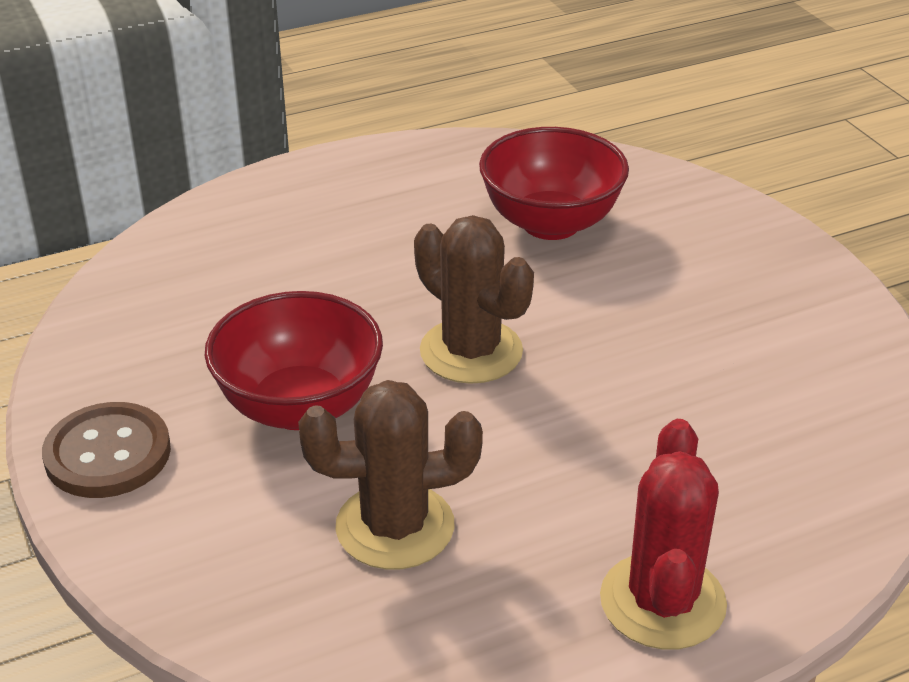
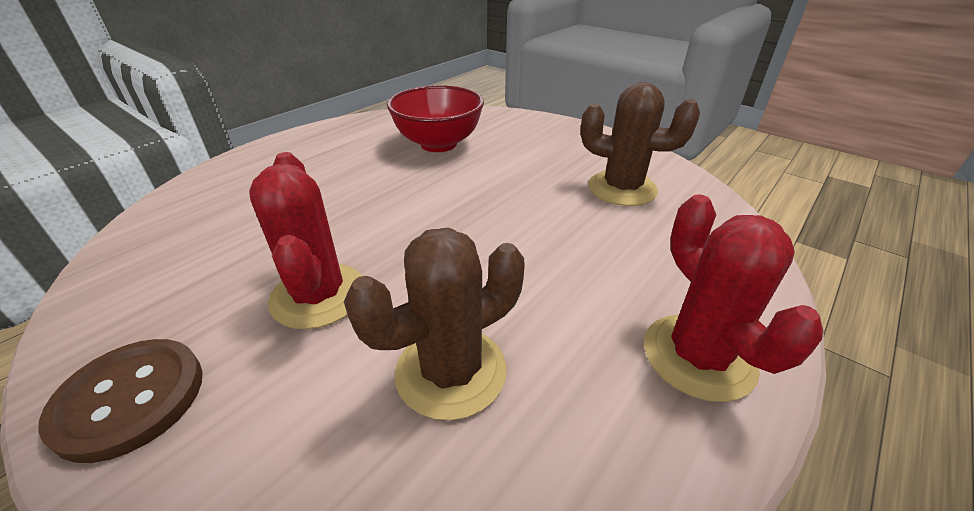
camera: 25 degrees left, 0 degrees up
red bowl [205,291,383,430] -> red cactus [249,152,362,329]
brown cactus [414,215,534,384] -> brown cactus moved to [581,82,700,206]

